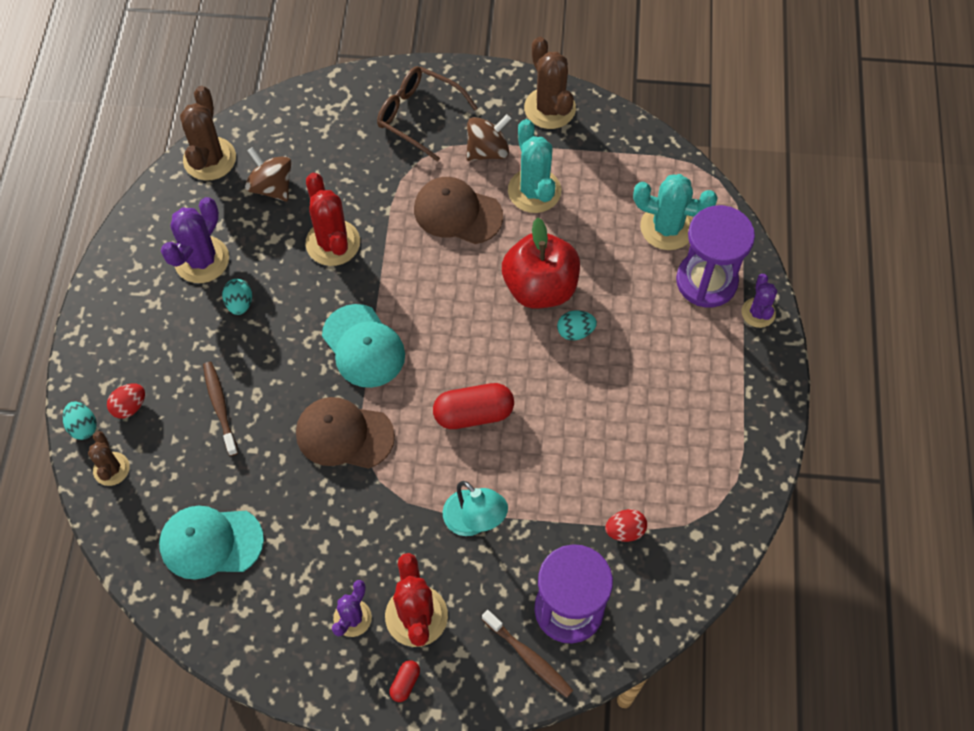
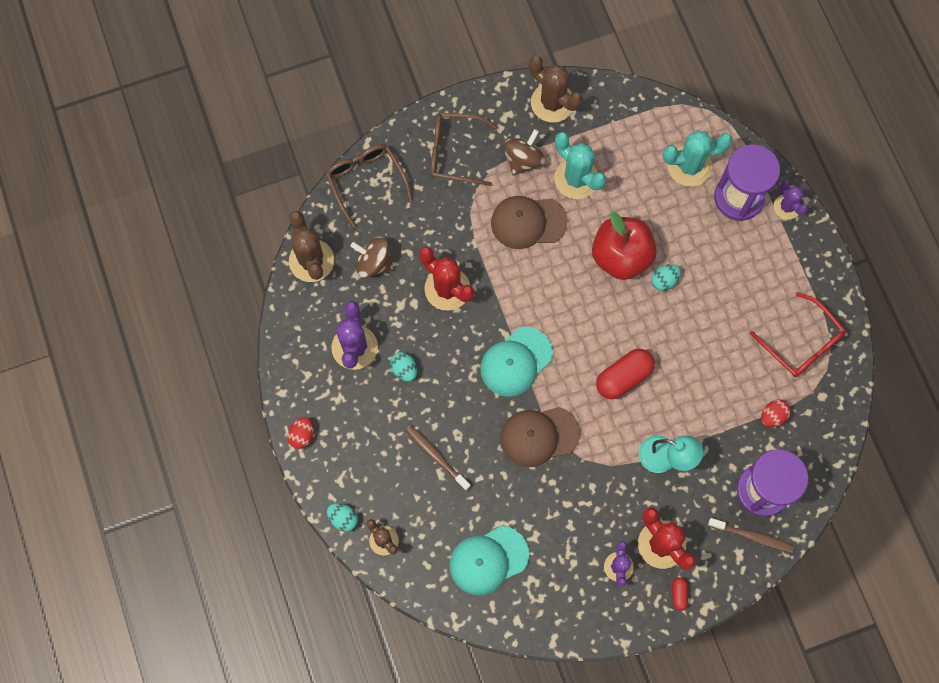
camera: 25 degrees left, 10 degrees up
red egg [107,383,145,419] -> red egg moved to [287,417,314,449]
turquoise cap [322,304,405,388] -> turquoise cap turned 105 degrees clockwise [480,327,553,397]
none -> brown glasses [325,144,413,229]
none -> red glasses [750,292,846,377]

